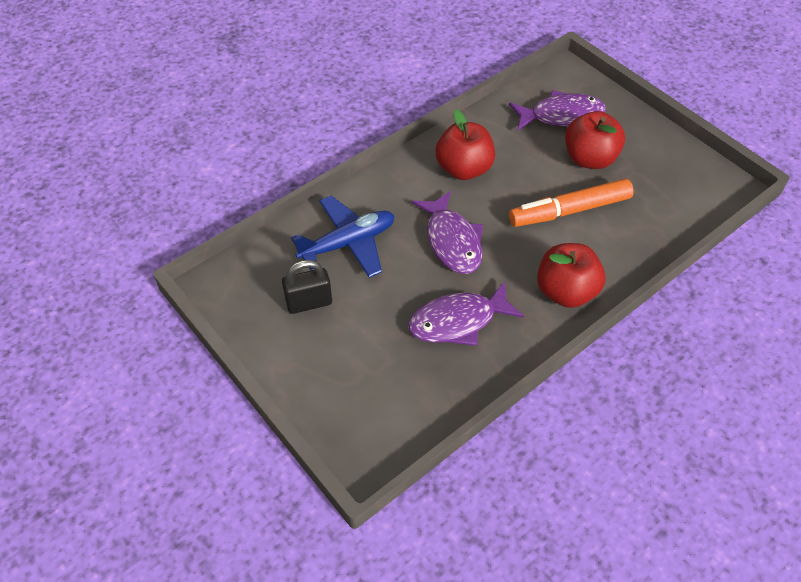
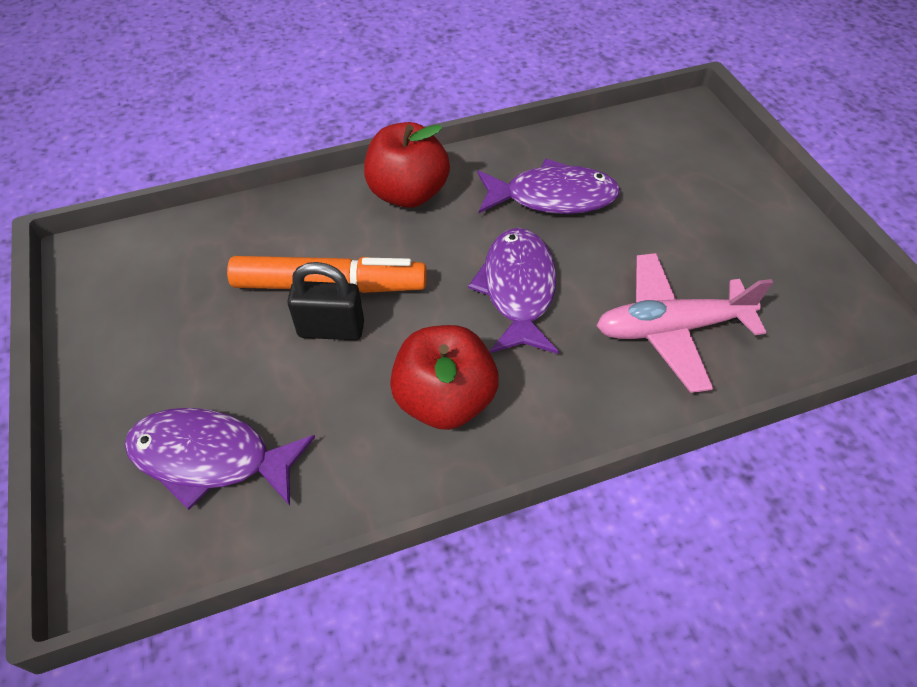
camera: 160 degrees left, 0 degrees up
black padlock [282,260,332,314] -> black padlock moved to [287,262,364,340]
blue plane [291,195,395,278] -> pink plane [597,253,773,393]
red apple [565,111,625,169] -> none

